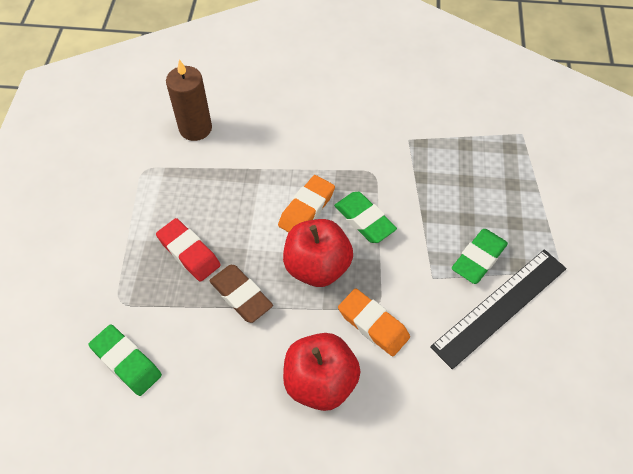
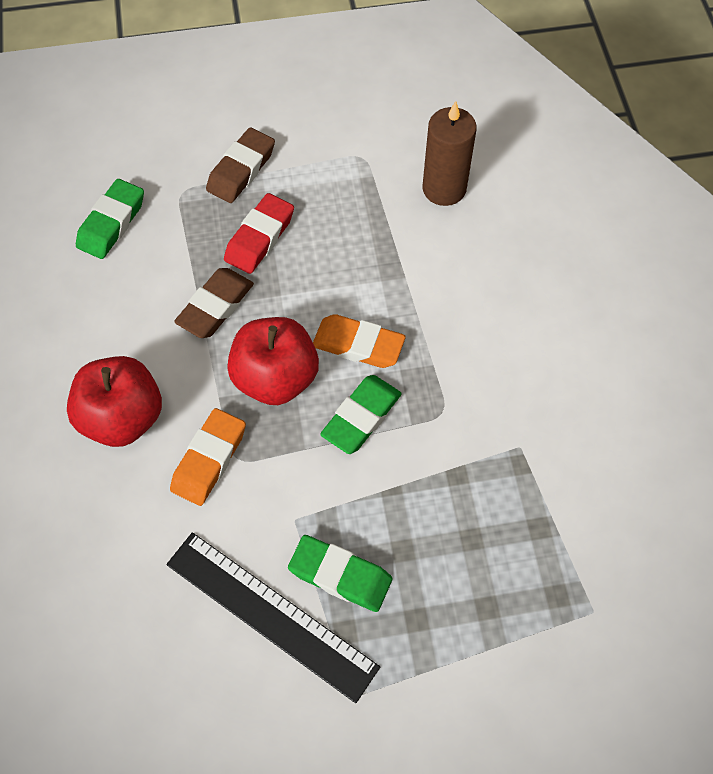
camera: 75 degrees right, 5 degrees up
none -> brown eraser [206,127,275,203]

